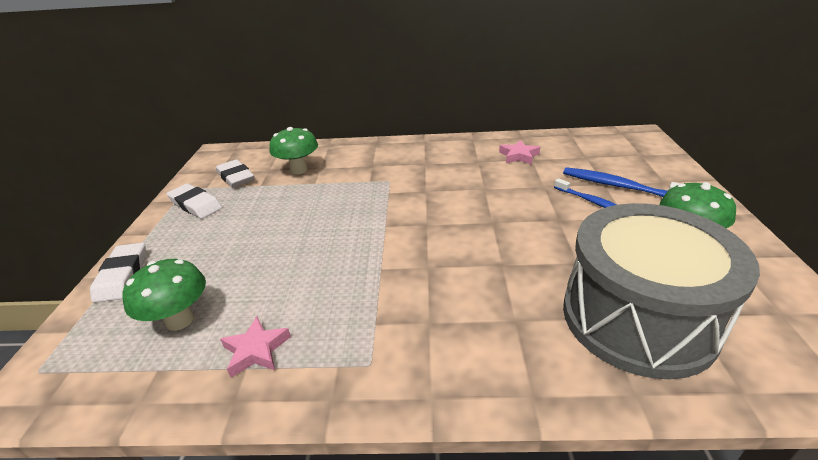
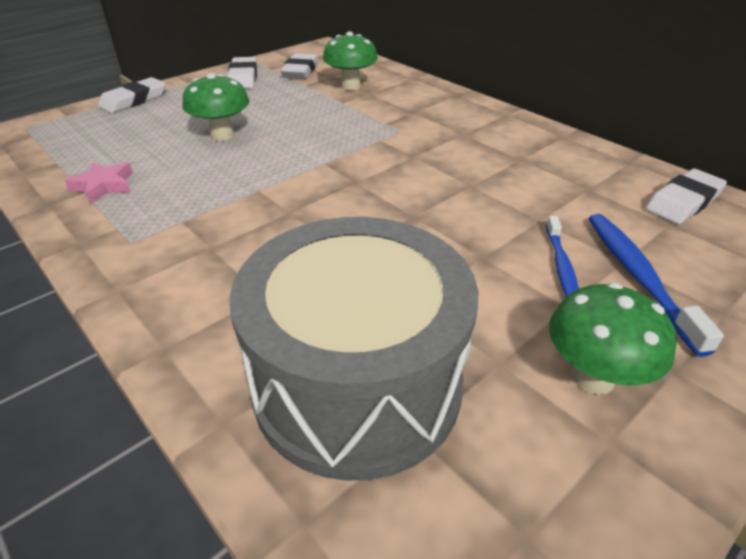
camera: 45 degrees right, 5 degrees up
green mushroom [122,259,206,331] -> green mushroom moved to [182,73,250,141]
pink star [499,140,540,165] -> none
none -> white eraser [646,169,727,224]

